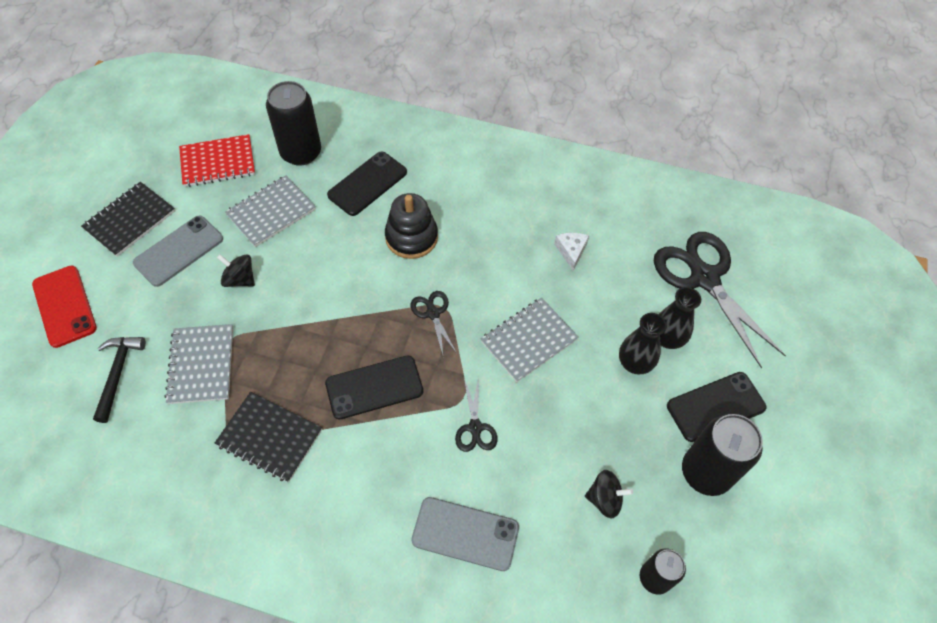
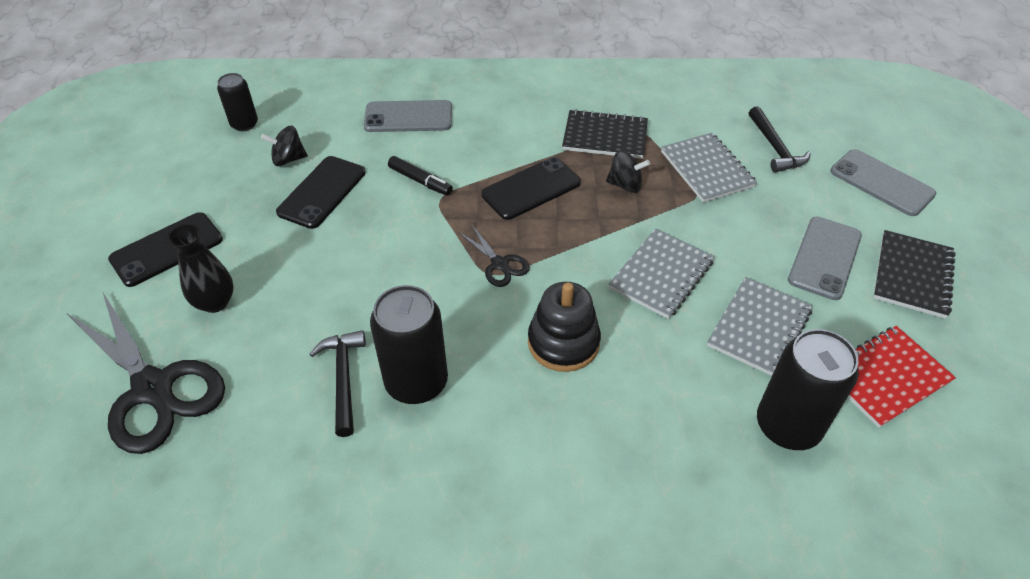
camera: 165 degrees right, 10 degrees down
red phone [32,266,97,348] -> grey phone [830,149,936,216]
black spinning top [217,254,255,287] -> black spinning top moved to [606,150,650,193]
black phone [327,151,407,216] -> black phone moved to [276,156,366,229]
black scissors [455,377,498,452] -> black marker [388,156,453,196]
grey notebook [481,298,579,382] -> grey notebook moved to [609,228,715,319]
white cheese [554,233,589,271] -> black hammer [310,330,366,437]
black vase [619,313,666,374] -> none
black can [682,414,763,496] -> black can moved to [370,285,448,404]

